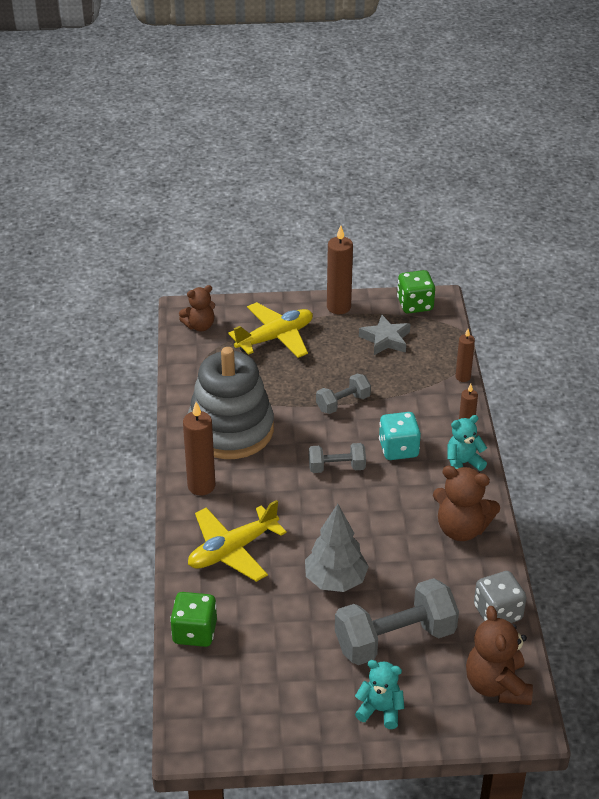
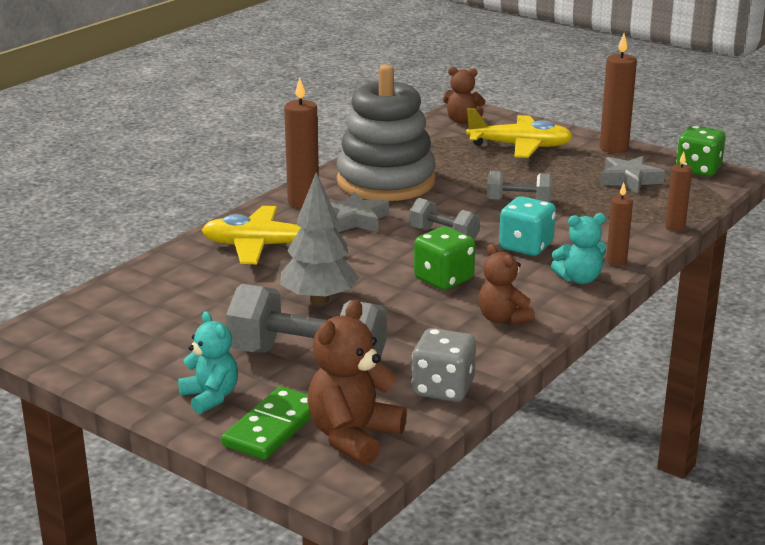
camera: 40 degrees right, 15 degrees down
green dice [170,592,217,647] -> green dice moved to [414,226,475,290]
brown teddy bear [433,466,500,541] -> brown teddy bear [478,244,535,325], size x0.66
turquoise teddy bear [447,415,487,471] -> turquoise teddy bear turned 150 degrees clockwise [551,213,606,284]
none -> green domino [222,386,311,460]
none -> grey star [330,192,389,232]

